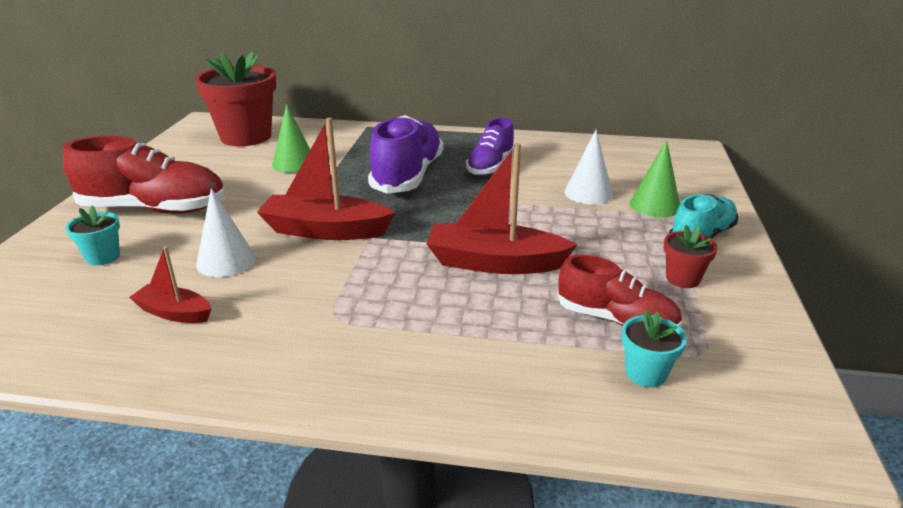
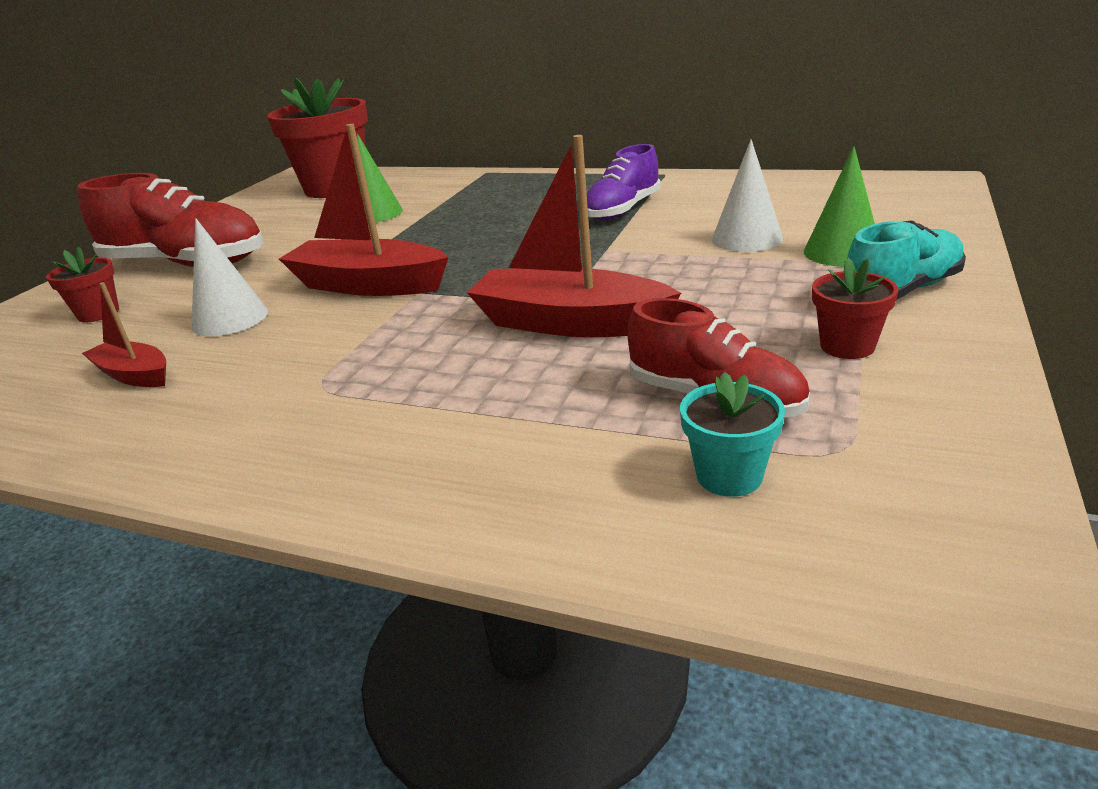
camera: 15 degrees right, 0 degrees up
turquoise flower pot [66,205,120,265] -> red flower pot [46,246,119,322]
purple shoe [368,115,443,194] -> none

